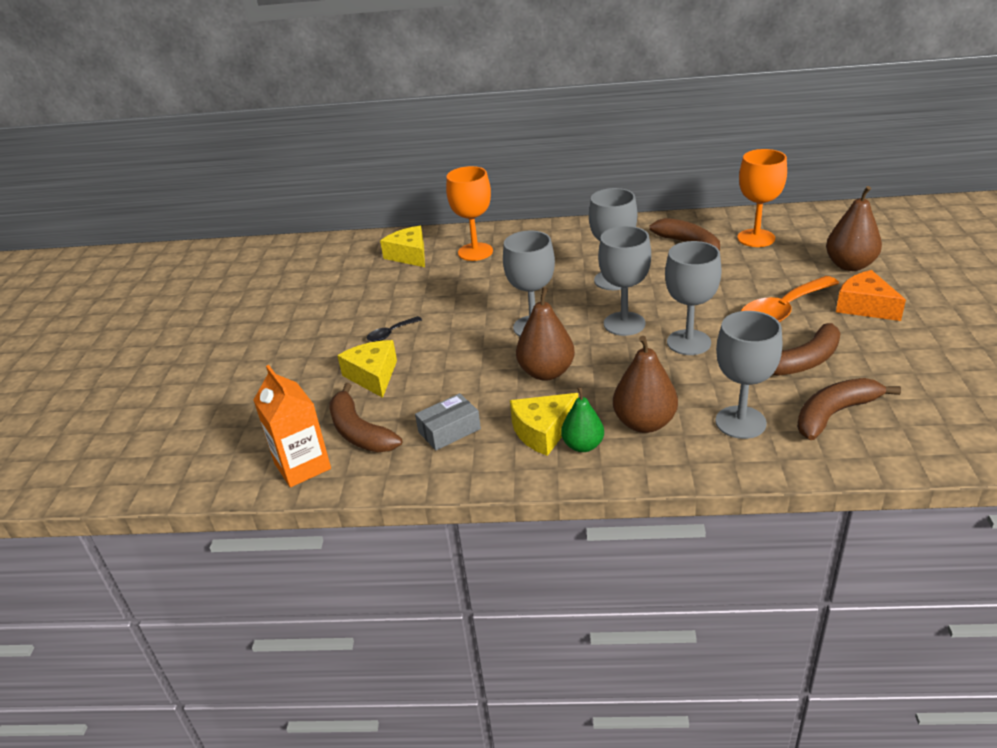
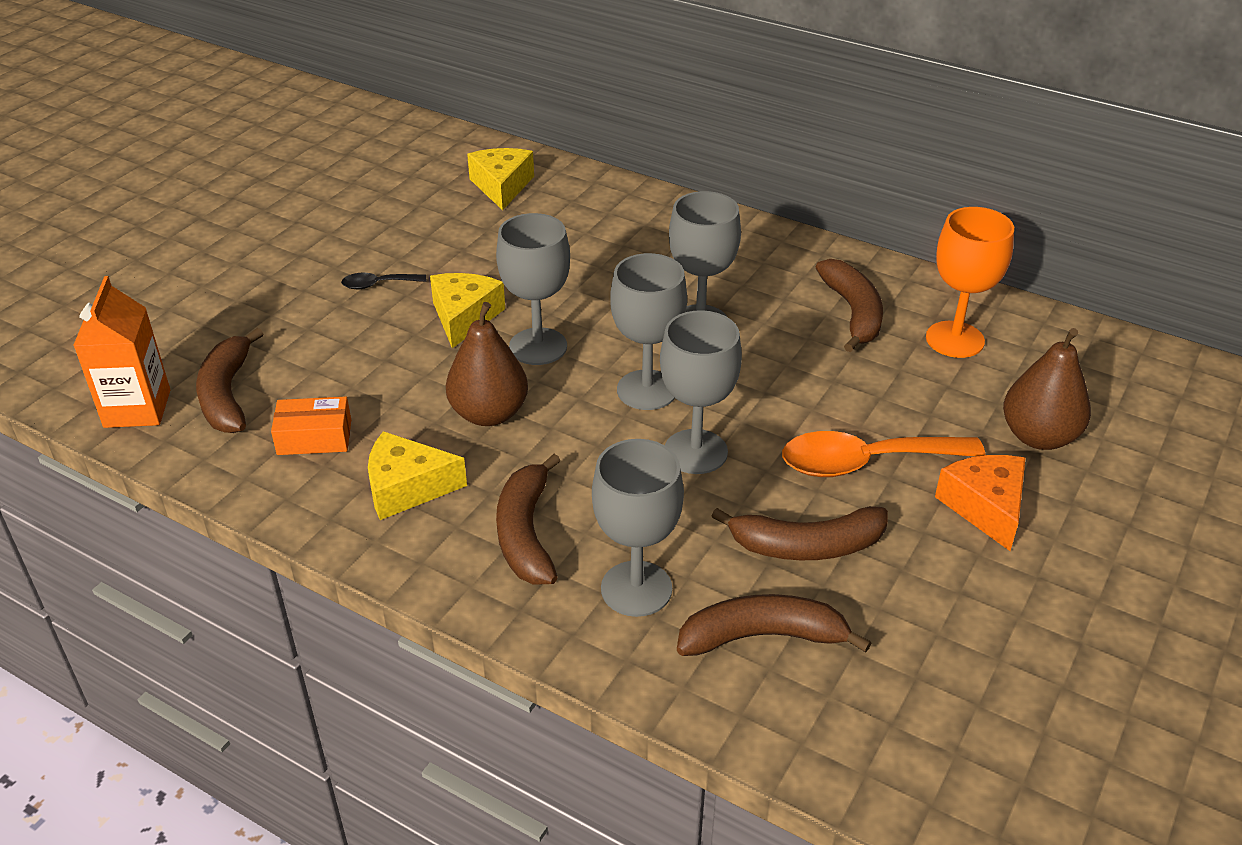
camera: 25 degrees right, 5 degrees up
yellow cheese [337,340,397,398] -> yellow cheese moved to [430,273,505,348]
grey box [415,393,481,450] -> orange box [271,397,351,455]
orange goblet [446,166,493,261] -> none
green pear [561,387,604,452] -> none
brown pear [613,336,678,433] -> brown banana [496,454,561,585]

